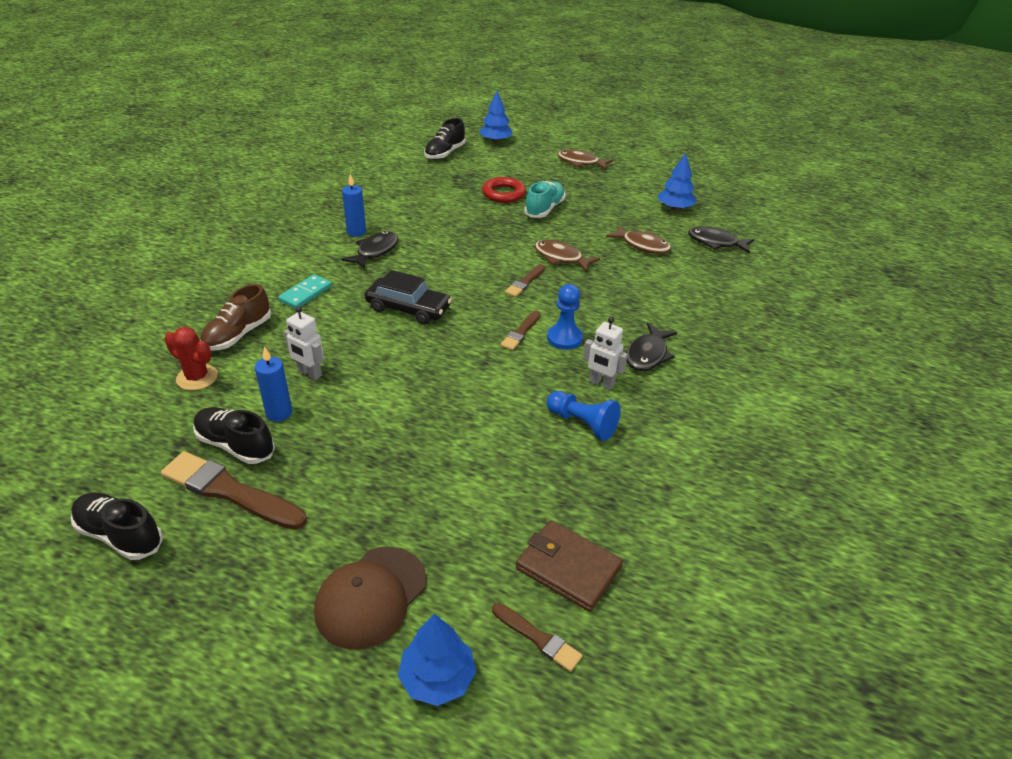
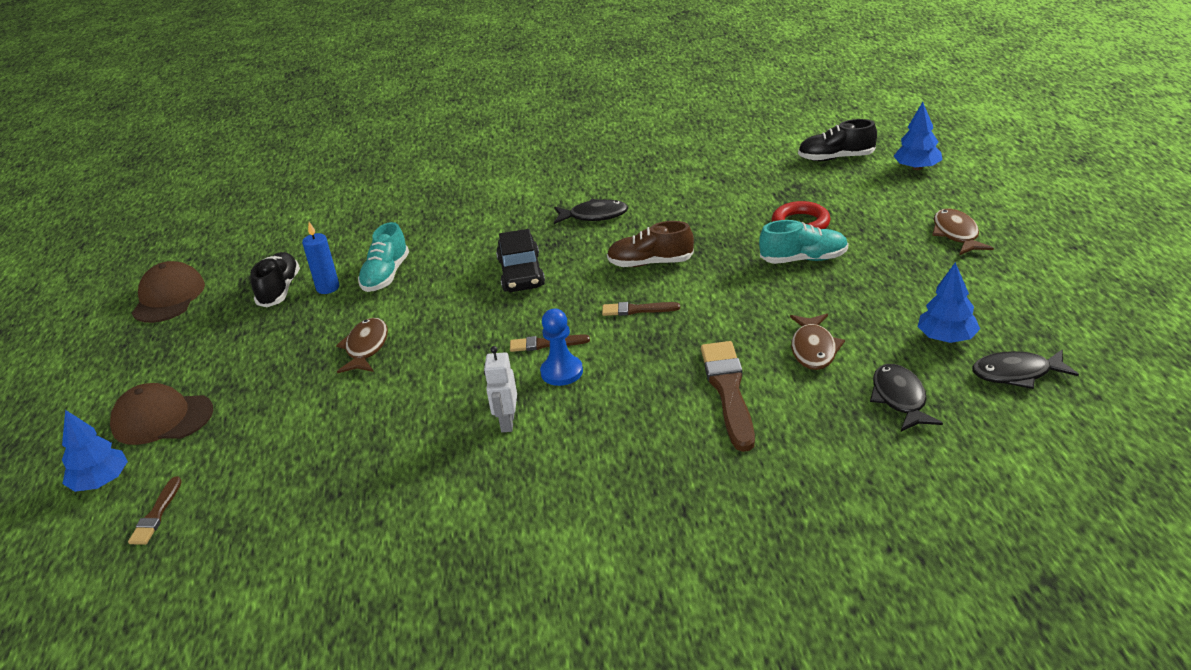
camera: 65 degrees right, 5 degrees down
black shoe [71,493,163,560] -> brown cap [132,261,205,323]
brown brush [161,451,307,530] -> brown brush moved to [701,341,755,452]
red cactus [164,327,218,390] -> none
brown shoe [200,284,271,351] -> brown shoe moved to [607,221,694,267]
turquoise domino [278,274,332,309] -> none
white robot [284,306,324,380] -> turquoise shoe [358,222,409,292]
blue candle [342,174,366,237] -> none
brown wallet [516,520,623,612] -> none
brown fish [534,240,600,272] -> brown fish moved to [336,318,388,373]
blue pawn [547,391,621,441] -> none
black fish [626,323,677,371] -> black fish moved to [972,349,1079,389]

